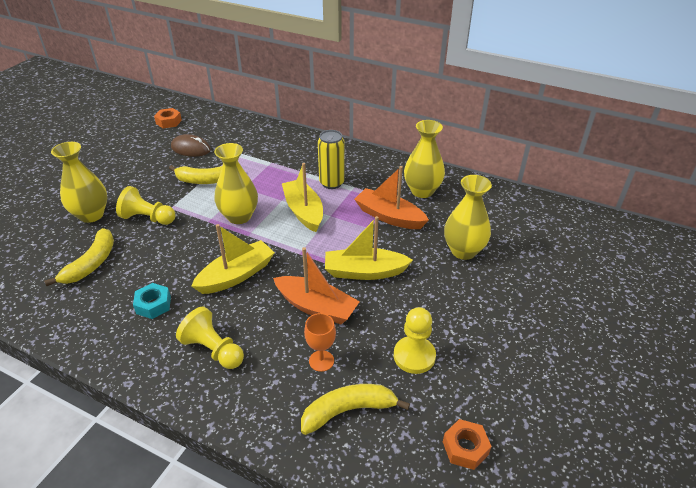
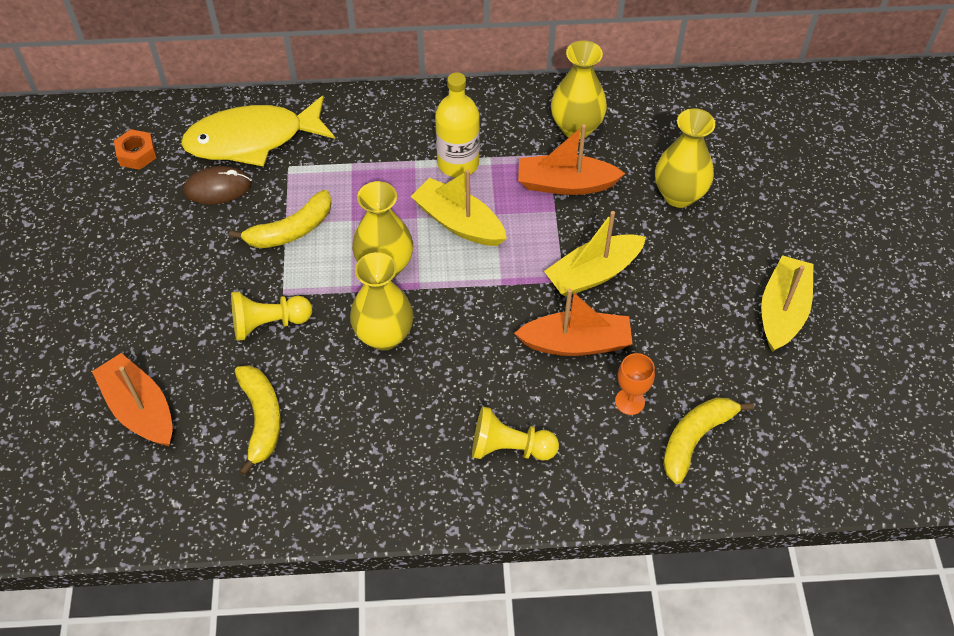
camera: 30 degrees left, 15 degrees up
yellow vase [51,142,107,223] -> yellow vase moved to [350,252,414,351]
turquoise nut [133,283,171,319] -> none
yellow boat [191,224,275,294] -> yellow boat moved to [761,255,814,352]
yellow can [318,130,345,189] -> yellow bottle [435,72,480,177]
yellow pawn [394,307,436,374] -> none
orange nut [443,419,492,470] -> none
none -> orange boat [92,353,173,446]
none -> yellow fish [181,96,335,167]

